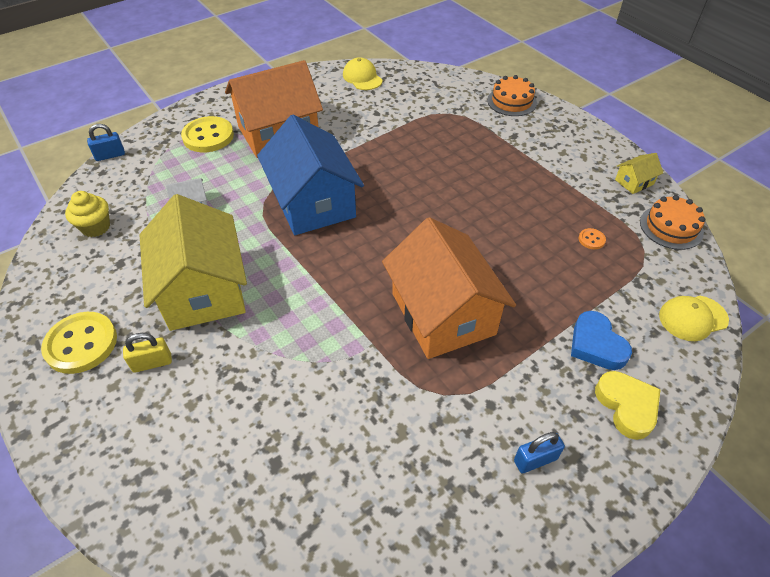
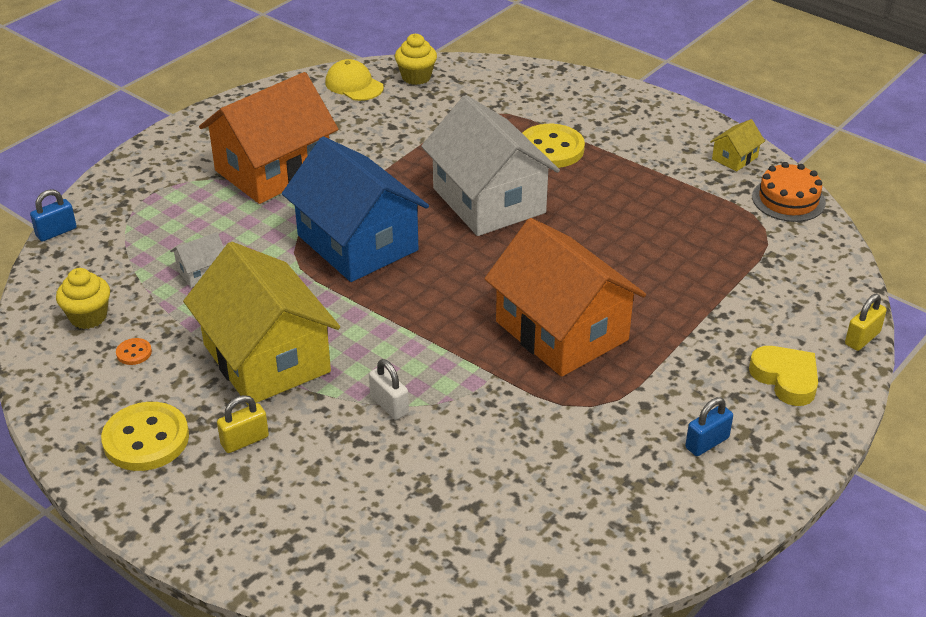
camera: 15 degrees left, 10 degrees down
yellow button [181,116,234,152] -> yellow button moved to [522,124,585,168]
orange cake [487,75,537,116] -> none
blue heart [571,311,632,370] -> none
orange button [579,228,606,249] -> orange button moved to [116,338,152,365]
yellow cap [659,296,729,341] -> none
none -> white padlock [369,359,409,420]
none -> yellow cupcake [395,34,437,85]
none -> white house [421,95,560,236]
none -> yellow padlock [845,294,887,351]

